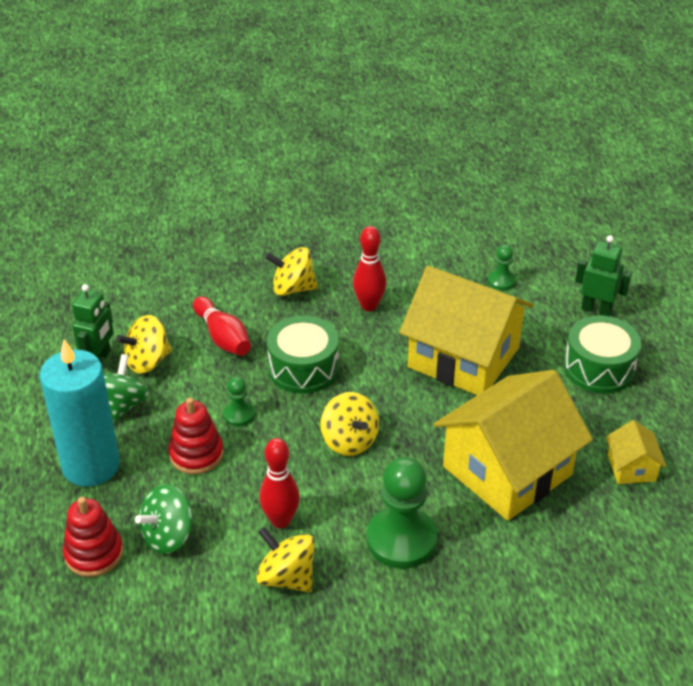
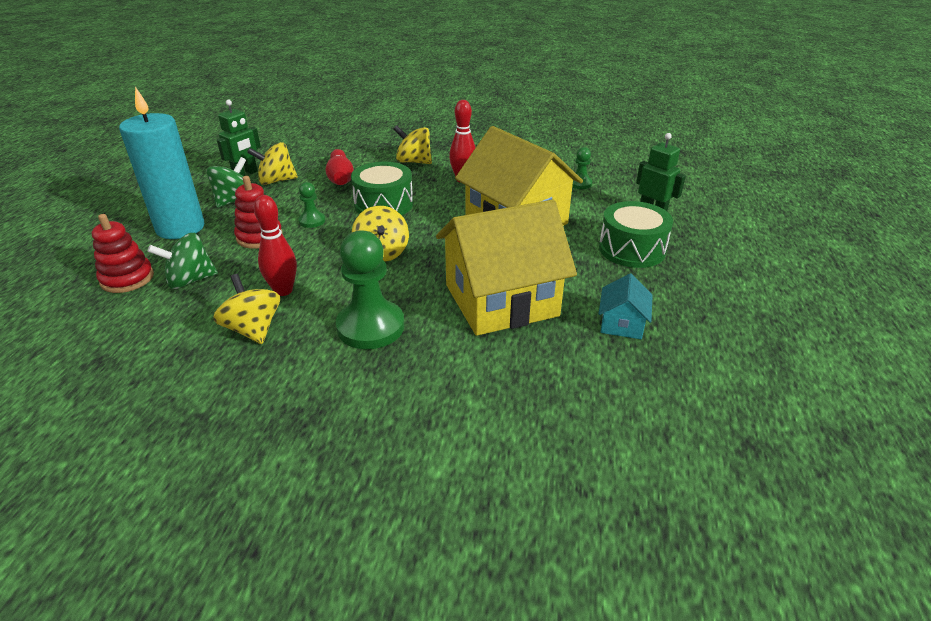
camera: 20 degrees right, 5 degrees down
yellow house [606,420,667,484] -> turquoise house [599,273,653,339]

